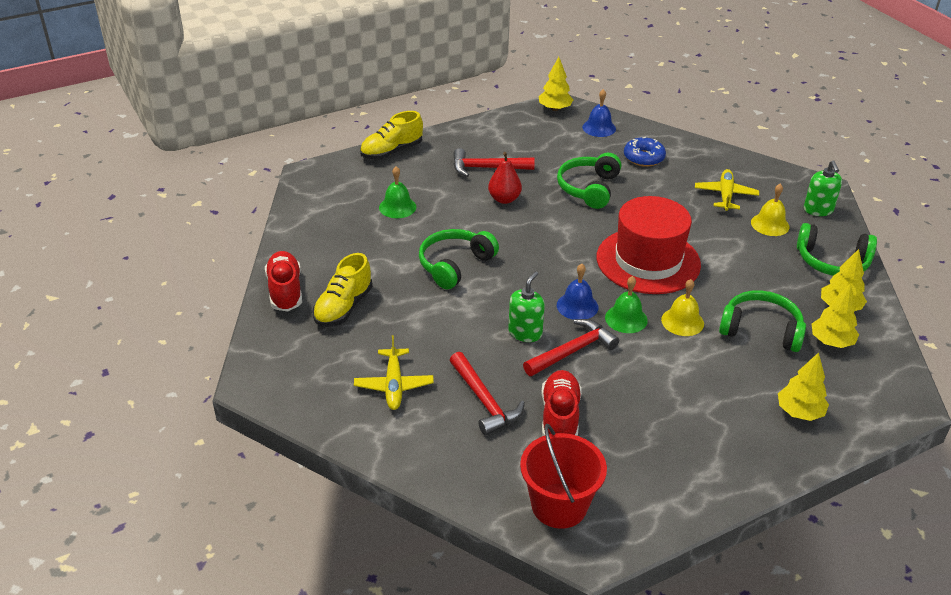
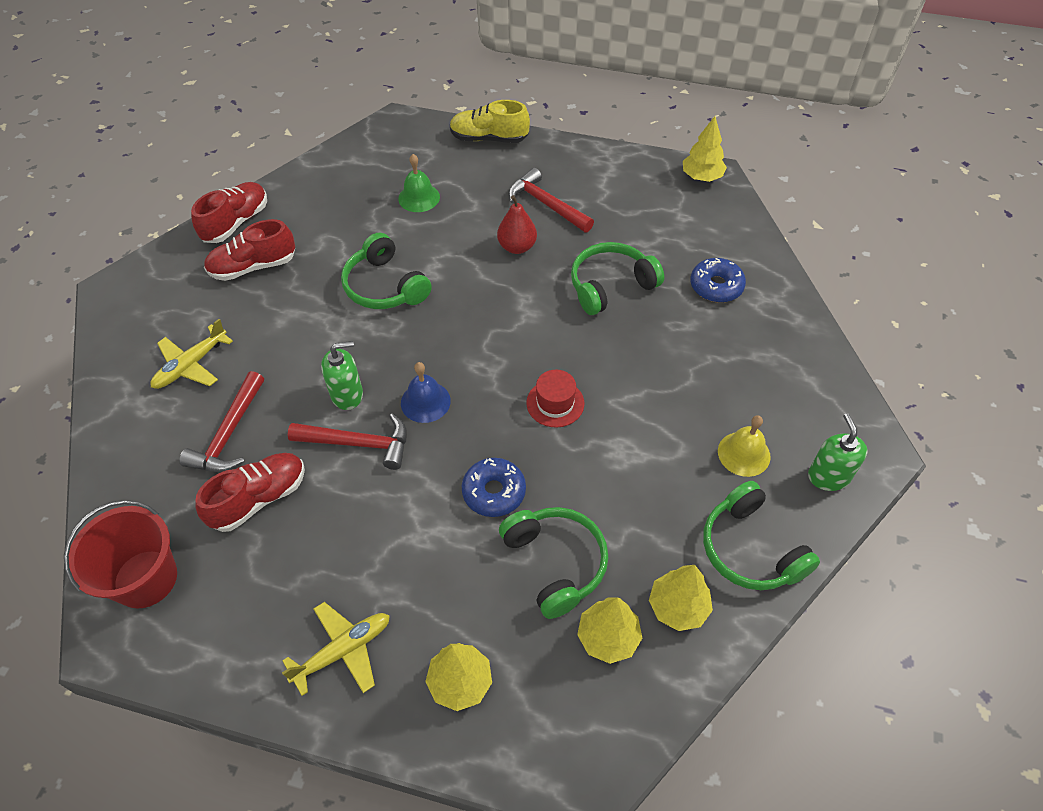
camera: 45 degrees right, 15 degrees up
yellow shoe [313,253,373,327] -> red shoe [204,219,295,281]
green headphones [419,229,499,289] -> green headphones turned 120 degrees counterclockwise [341,232,432,309]
blue bell [582,89,616,137] -> none
red hat [597,196,701,294] -> red hat [526,370,584,428], size x0.44
green bell [605,276,648,333] -> none
yellow bell [661,279,704,336] -> blue donut [462,458,526,517]
yellow plane [695,169,759,211] -> yellow plane moved to [282,602,390,696]
green soap dispenser [804,160,842,216] -> green soap dispenser turned 135 degrees clockwise [808,413,868,491]

